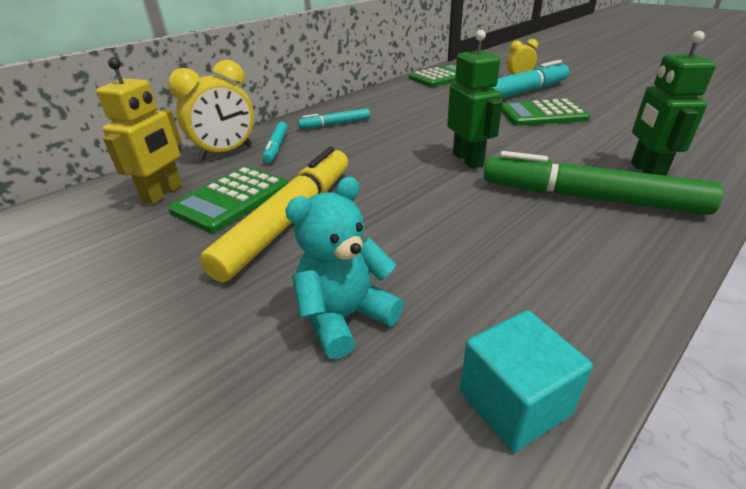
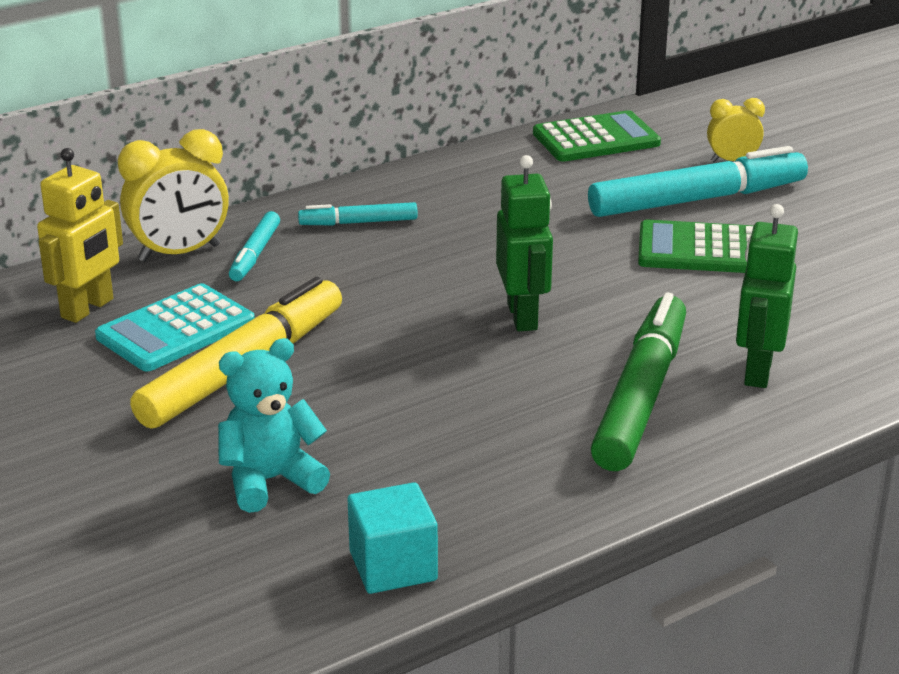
camera: 10 degrees right, 5 degrees down
green calculator [168,166,288,233] -> turquoise calculator [95,283,255,371]
green marker [484,151,724,215] -> green marker turned 75 degrees clockwise [591,292,686,471]

